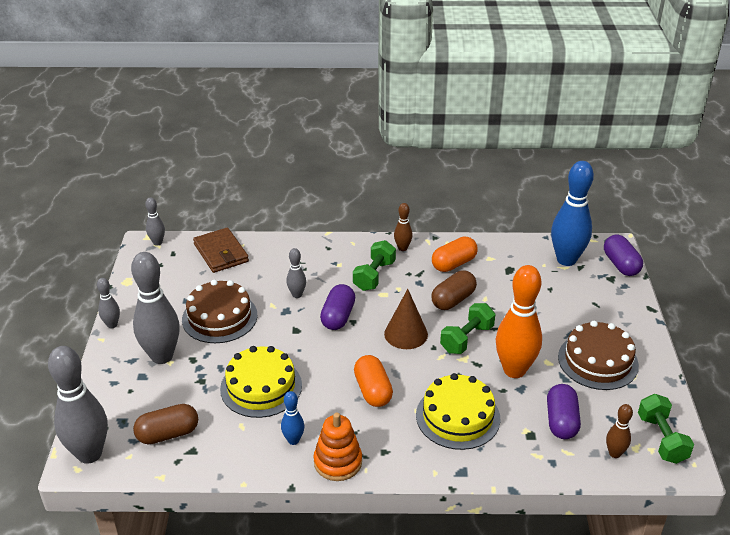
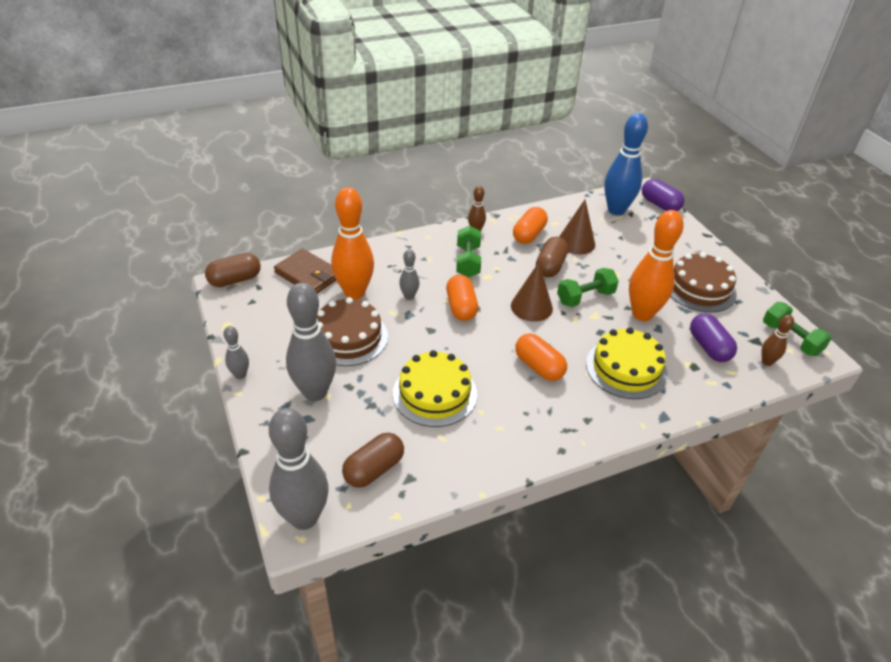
camera: 25 degrees left, 5 degrees up
grey bowling pin [145,197,165,246] -> brown capsule [205,253,261,287]
blue bowling pin [281,391,304,445] -> none
orange stacking toy [314,413,362,481] -> none
purple capsule [320,284,355,330] -> orange capsule [446,275,478,321]
green dumbbell [440,303,495,354] -> green dumbbell turned 45 degrees clockwise [557,268,619,307]
none -> orange bowling pin [331,187,374,299]
none -> brown cone [559,200,595,255]

